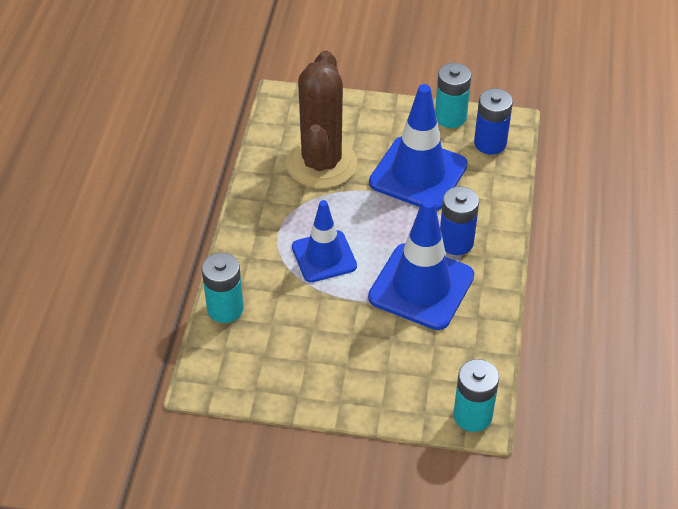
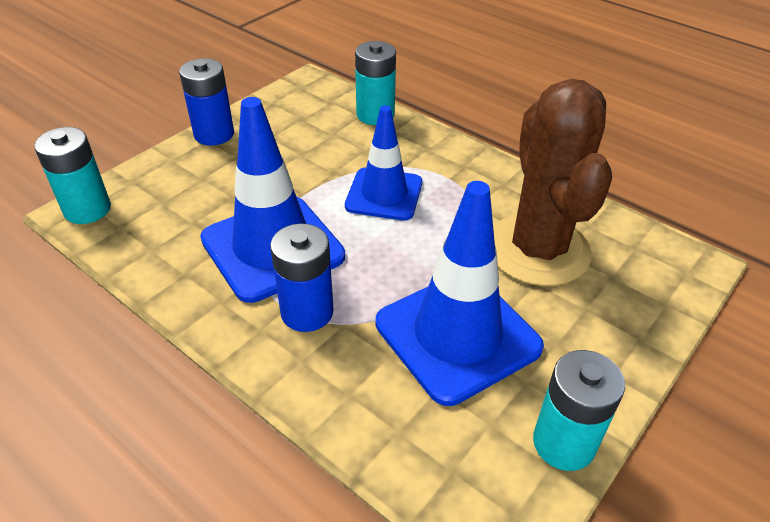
camera: 120 degrees right, 5 degrees down
brown cactus [286,51,357,189] -> brown cactus turned 45 degrees clockwise [493,79,612,286]
blue battery [474,88,513,154] -> blue battery moved to [179,58,234,146]

